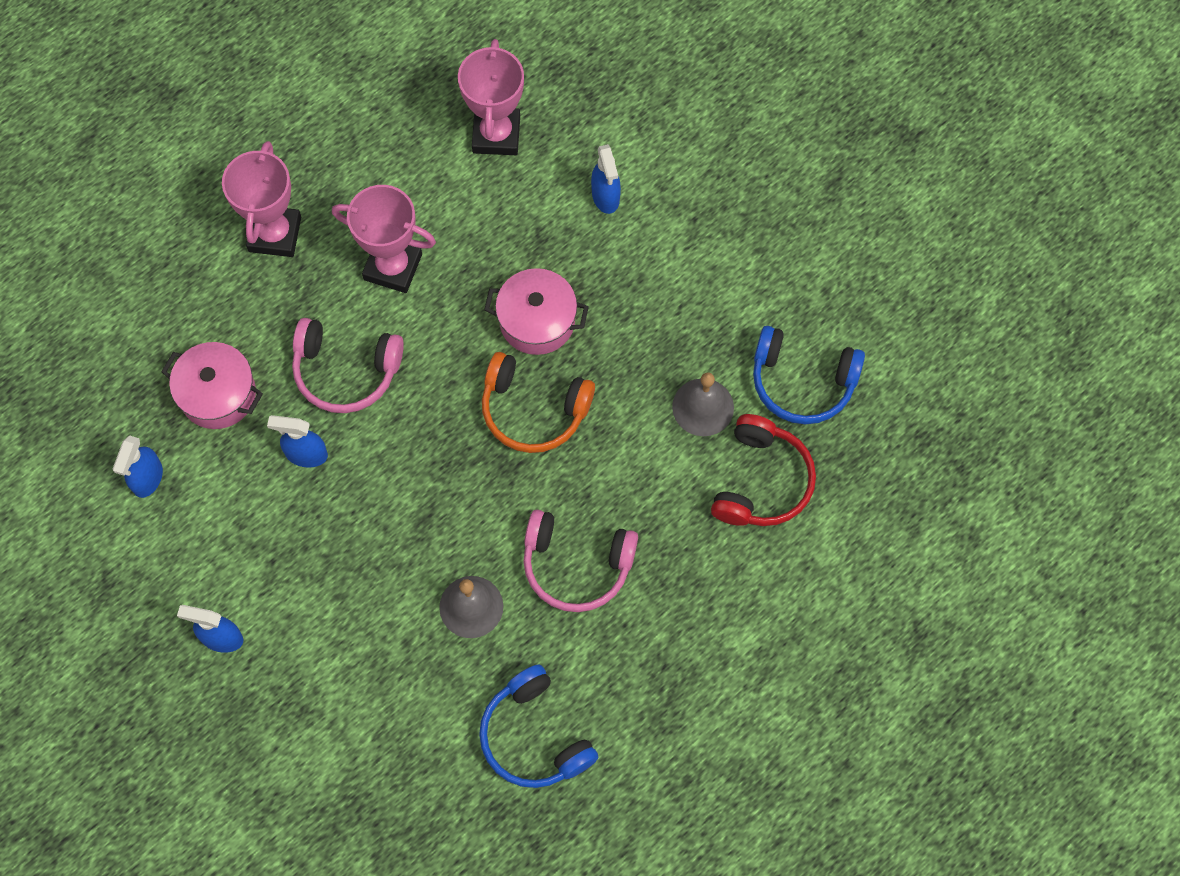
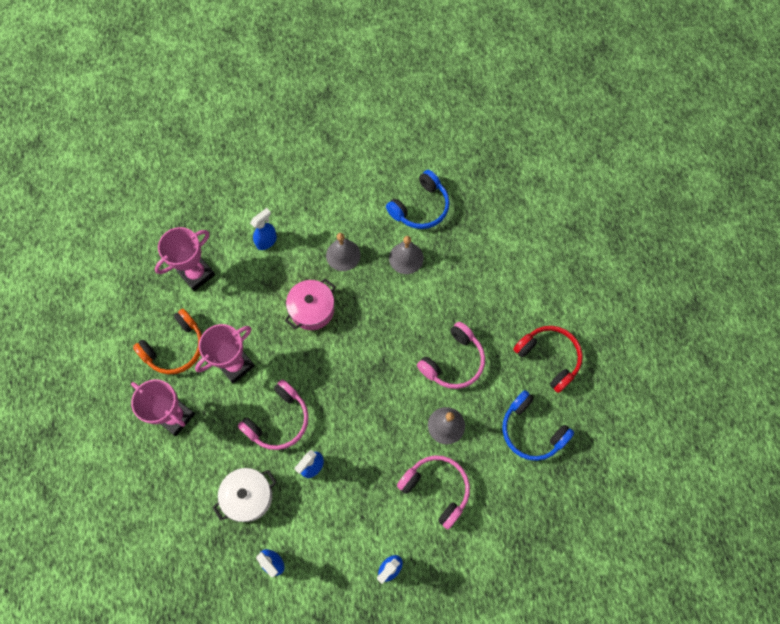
camera: 60 degrees left, 0 degrees up
pink pot [161,342,263,429] -> white pot [213,468,277,522]
pink trophy [458,39,524,155] -> pink trophy turned 75 degrees counterclockwise [155,227,215,291]
blue headphones [479,664,599,788] -> blue headphones turned 45 degrees clockwise [502,390,574,461]
orange headphones [482,352,595,453] -> orange headphones moved to [133,309,202,374]
blue spray bottle [591,144,621,214] -> blue spray bottle turned 60 degrees counterclockwise [250,208,277,250]
red headphones [711,414,816,526] -> red headphones moved to [513,326,583,393]
none -> grey bell [326,233,361,271]
none -> pink headphones [397,455,470,529]

